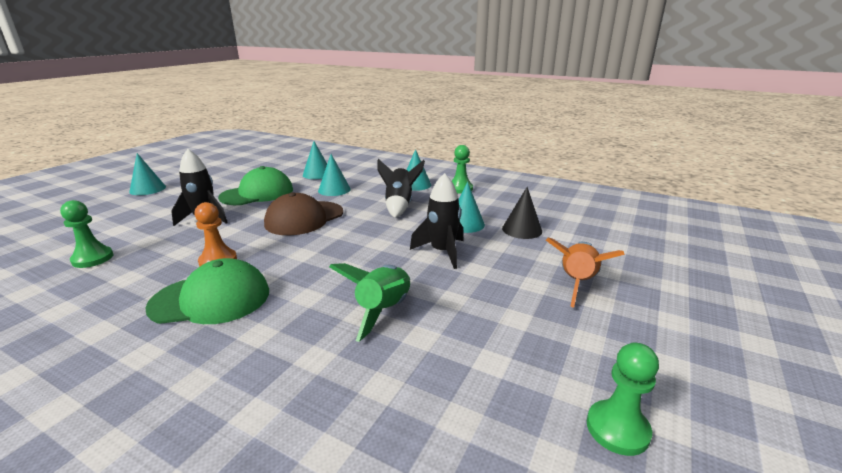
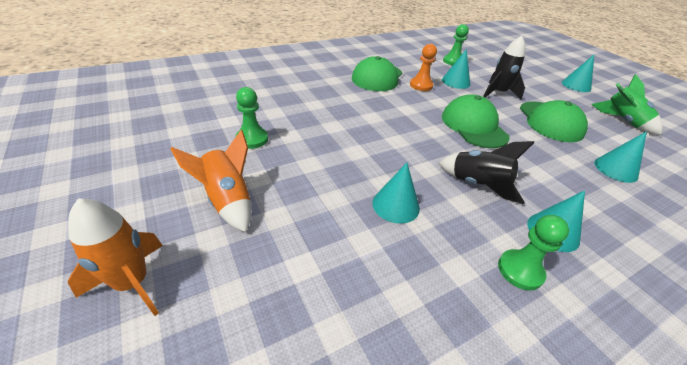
camera: 120 degrees right, 15 degrees up
brown cap [264,192,343,235] -> green cap [442,94,510,148]
turquoise cone [318,154,351,196] -> turquoise cone moved to [442,49,470,89]
green rocket [329,263,410,342] -> green rocket moved to [591,74,663,135]
black rocket [410,173,464,269] -> none
black cone [502,187,542,239] -> none
green pawn [587,343,659,456] -> green pawn moved to [236,87,268,149]
none -> orange rocket [68,198,163,316]

